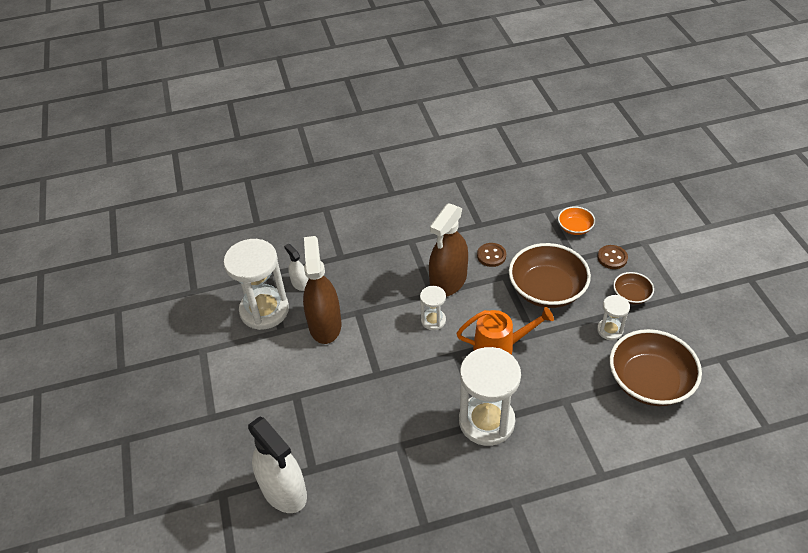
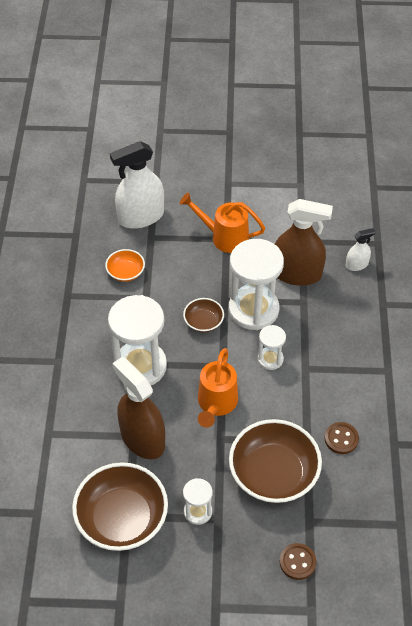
camera: 105 degrees right, 5 degrees up
white hourglass [224,239,289,330] -> white hourglass moved to [229,239,284,330]
brown spray bottle [429,203,468,297] -> brown spray bottle moved to [112,357,165,459]
orange bowl [558,206,595,235] -> orange bowl moved to [105,249,145,282]
brown bowl [613,272,654,305] -> brown bowl moved to [183,298,224,332]
none -> orange watering can [179,192,265,253]

